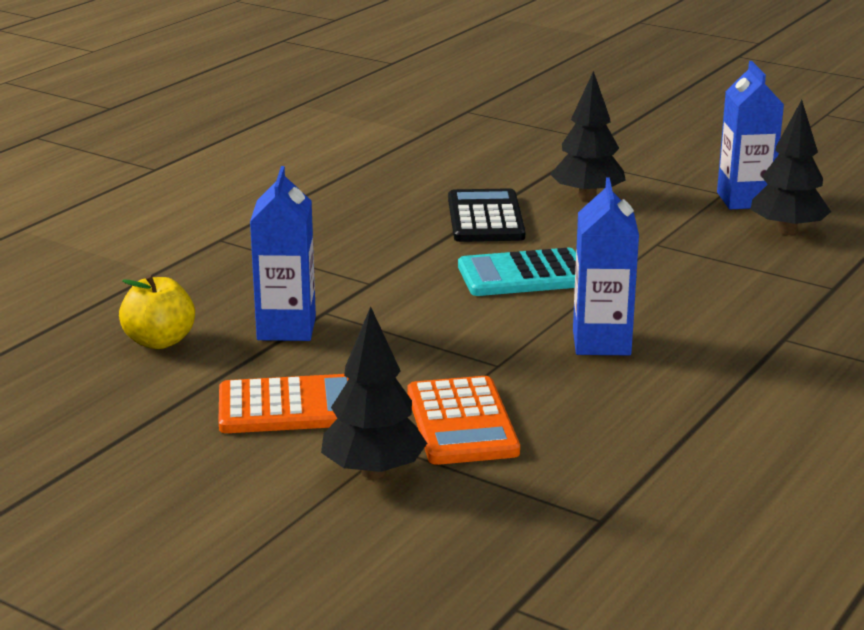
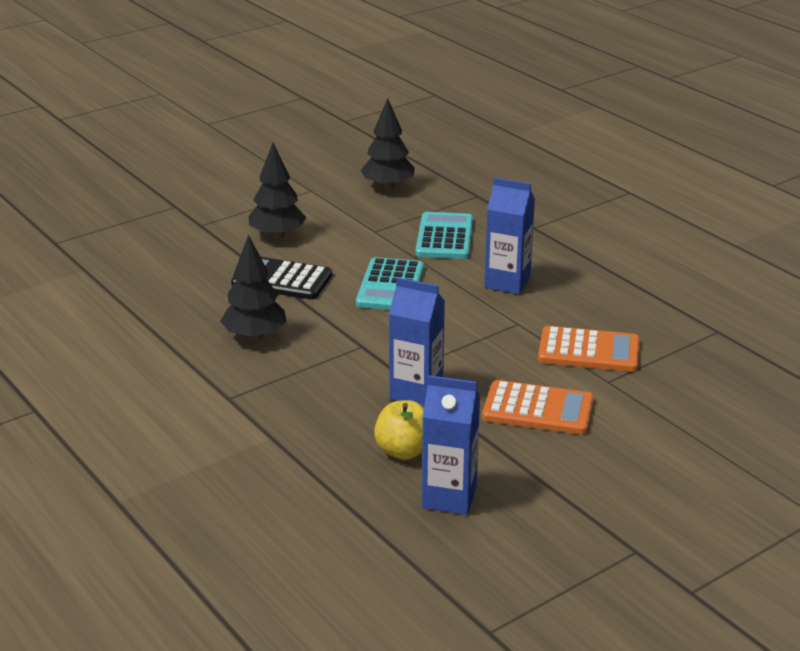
camera: 70 degrees left, 5 degrees up
orange calculator [219,374,349,433] -> orange calculator turned 90 degrees clockwise [482,380,594,434]
black tree [321,306,427,479] -> black tree moved to [220,235,287,341]
blue carton [717,61,784,209] -> blue carton moved to [422,375,480,515]
none -> turquoise calculator [416,212,473,259]

